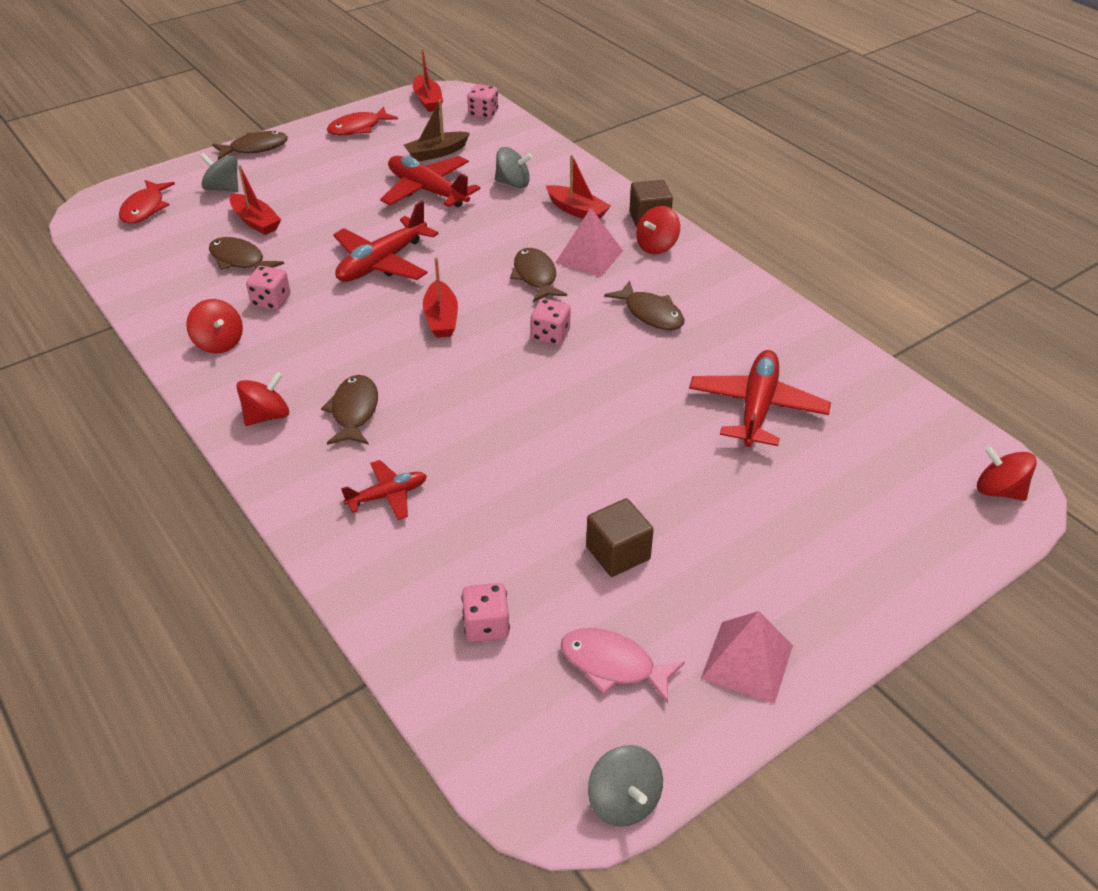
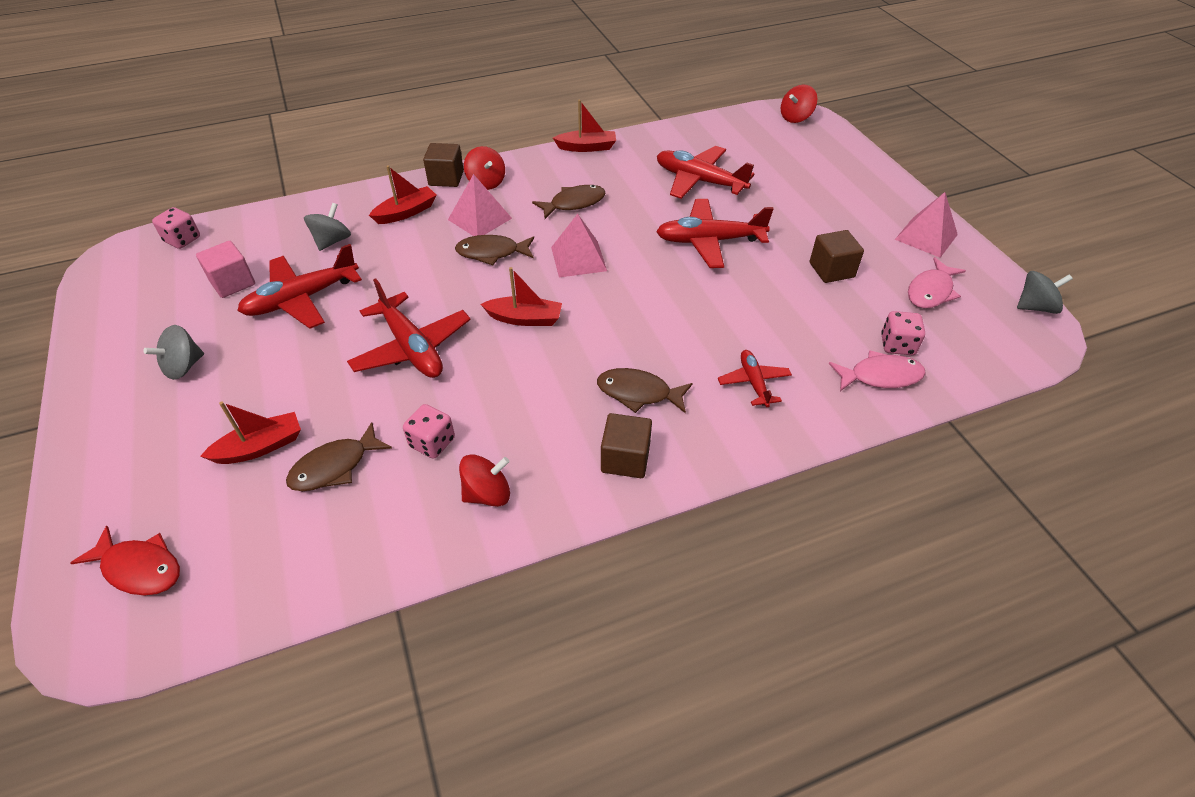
camera: 75 degrees left, 5 degrees up
grey spinning top [200,153,238,192] -> grey spinning top moved to [143,325,204,380]
brown fish [212,131,288,160] -> none
red spinning top [236,372,289,426] -> brown cube [601,413,652,478]
red fish [327,106,398,135] -> none
brown boat [404,100,470,161] -> pink cube [196,241,255,298]
red boat [413,48,443,112] -> red boat moved to [553,100,616,152]
pink dice [531,299,571,345] -> pink pyramid [551,214,607,277]
none -> red plane [656,199,774,268]
none -> pink fish [829,350,926,391]

